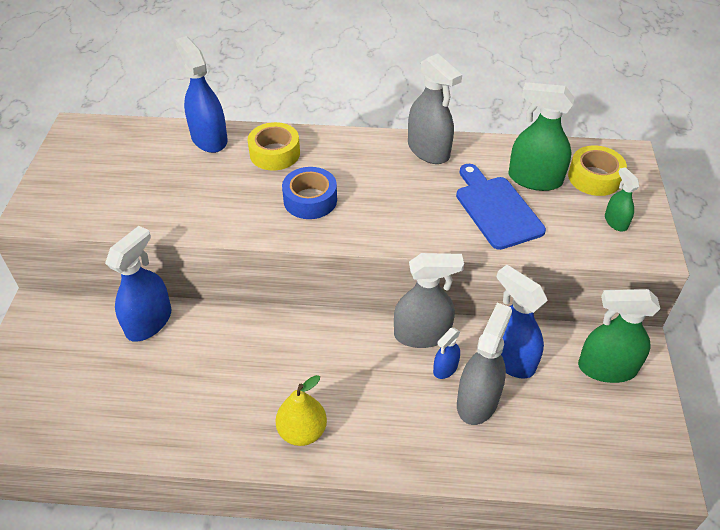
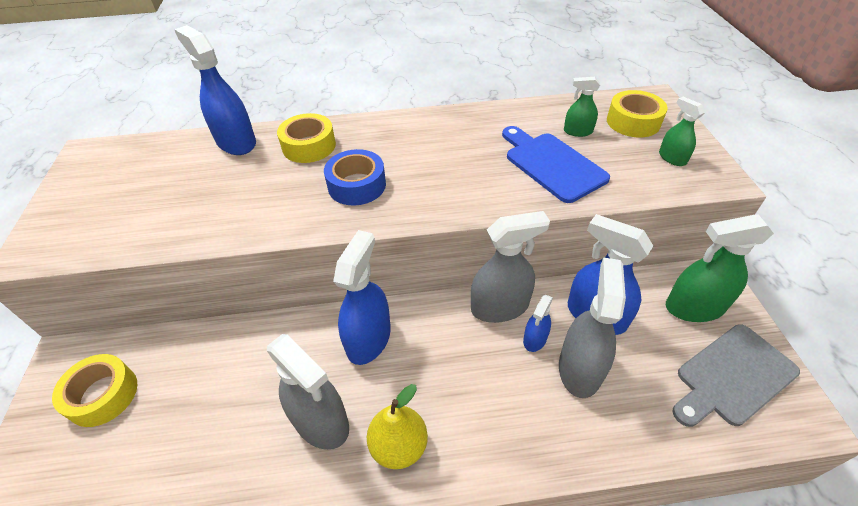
camera: 10 degrees left, 0 degrees up
blue spray bottle [105,226,172,342] -> blue spray bottle moved to [333,230,391,365]
grey spray bottle [408,53,462,164] -> grey spray bottle moved to [267,334,349,450]
green spray bottle [509,82,575,191] -> green spray bottle [564,77,600,137], size x0.53
none -> yellow tape [52,354,137,427]
none -> grey cutting board [672,324,800,427]

